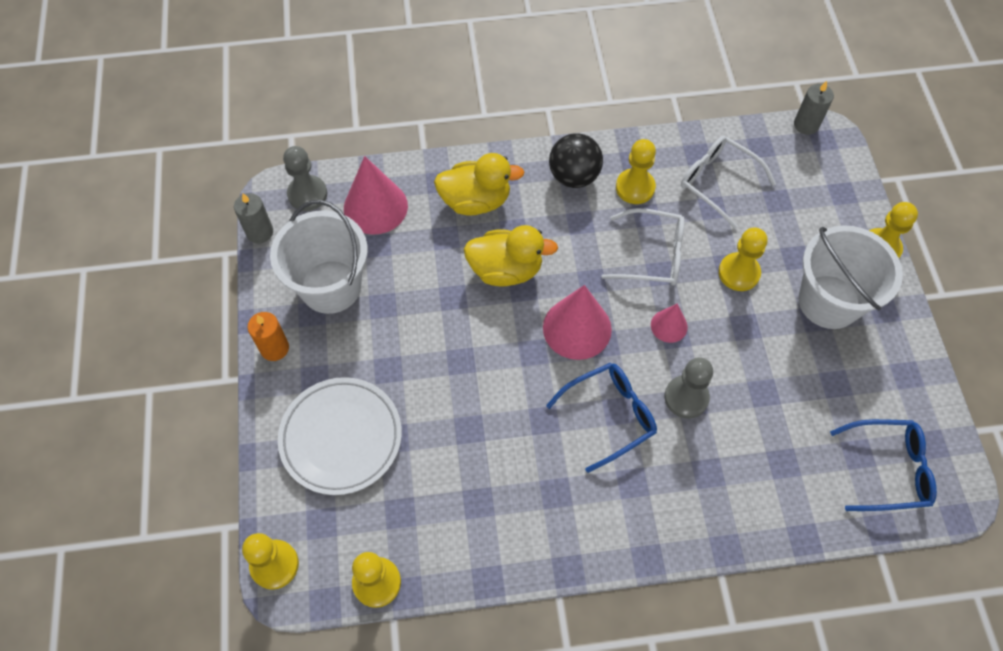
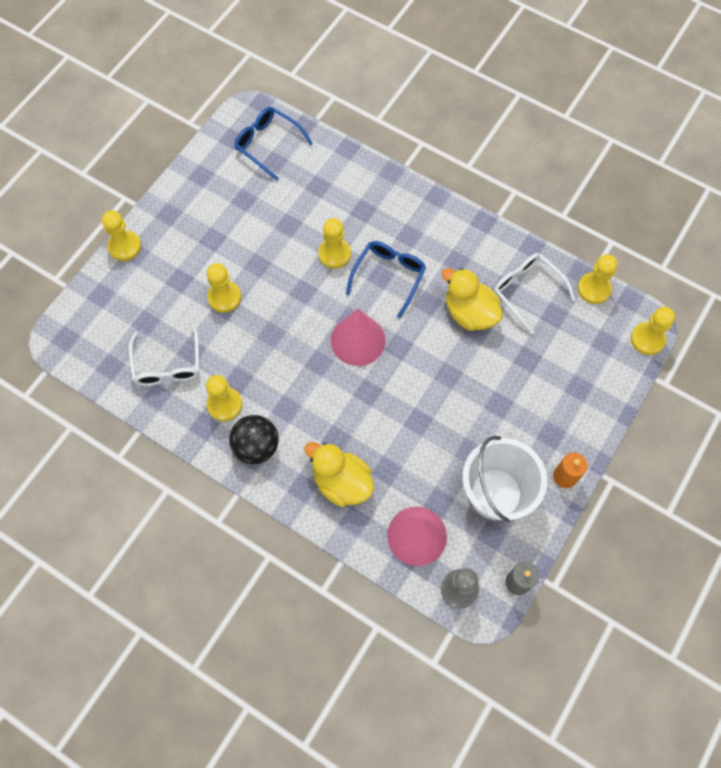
camera: 140 degrees left, 5 degrees up
white plate [278,377,402,495] -> none
yellow duck [464,225,558,286] -> yellow duck moved to [442,268,503,331]
blue glasses [546,363,657,473] -> blue glasses turned 105 degrees clockwise [346,241,426,318]
white glasses [601,208,685,285] -> white glasses moved to [493,253,575,334]
pink cone [651,304,688,343] -> none
grey pawn [664,357,713,419] -> yellow pawn [318,218,351,269]
grey candle [794,81,834,135] -> none
white bucket [799,225,903,329] -> none

